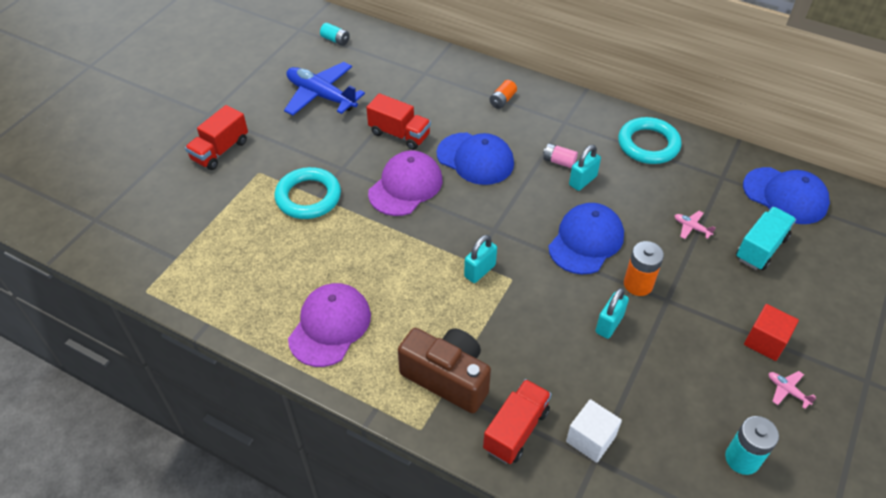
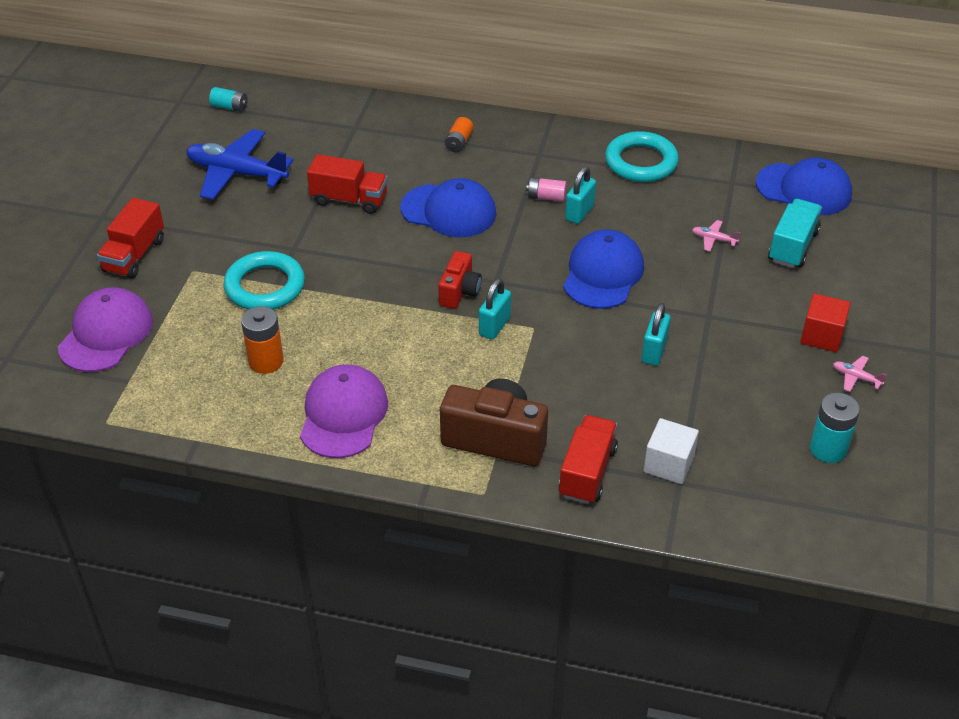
camera: 15 degrees left, 5 degrees down
purple cap [368,150,443,216] -> purple cap moved to [58,287,153,372]
orange battery [624,241,664,296] -> orange battery moved to [241,306,284,374]
none -> red camera [438,251,482,309]

